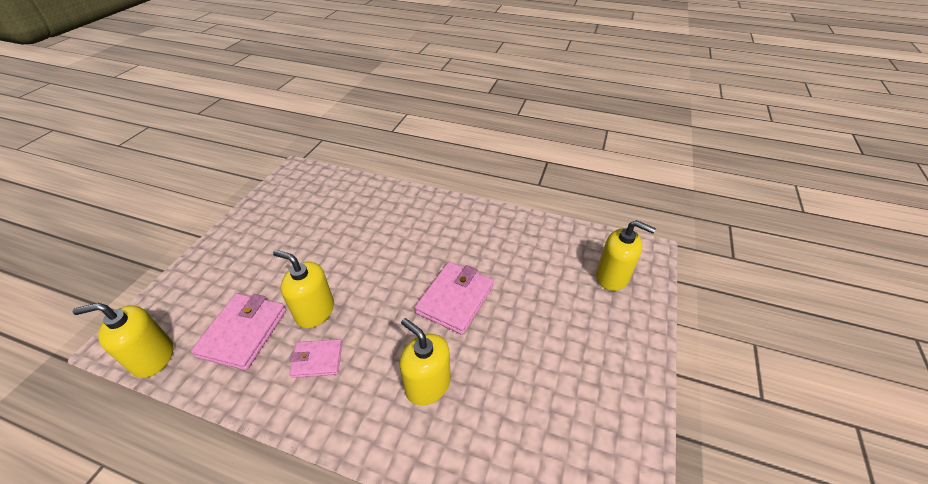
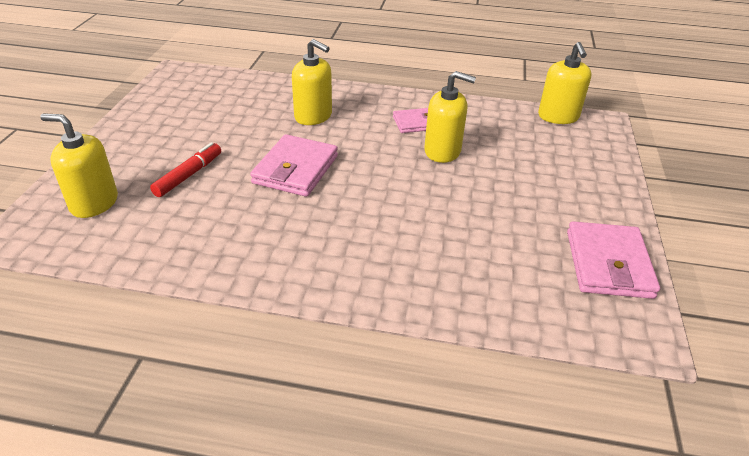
camera: 170 degrees right, 5 degrees down
yellow soap dispenser [73,303,173,378] -> yellow soap dispenser turned 105 degrees clockwise [538,42,592,124]
pink wallet [191,293,286,370] -> pink wallet moved to [567,221,660,299]
none -> red marker [150,142,221,197]

